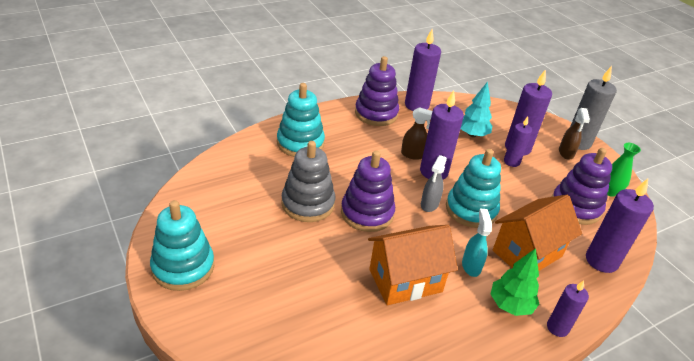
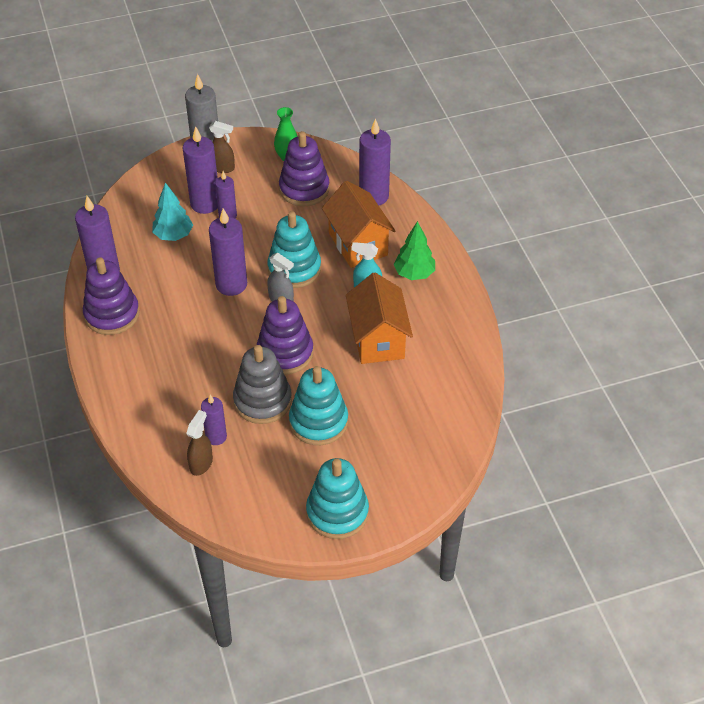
camera: 75 degrees left, 10 degrees up
turquoise stacking toy [277,83,325,157] -> turquoise stacking toy moved to [289,366,348,445]
brown spray bottle [401,107,433,160] -> brown spray bottle moved to [186,410,213,476]
purple candle [547,280,589,337] -> purple candle moved to [201,395,227,445]

